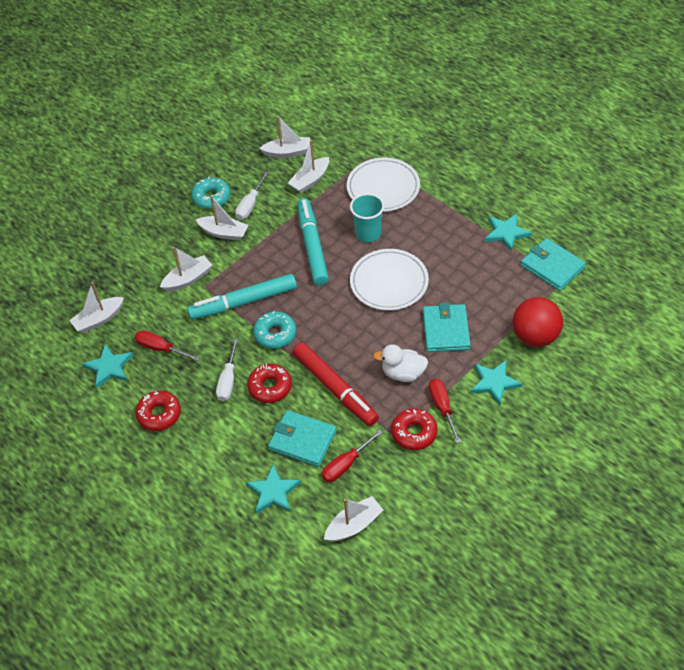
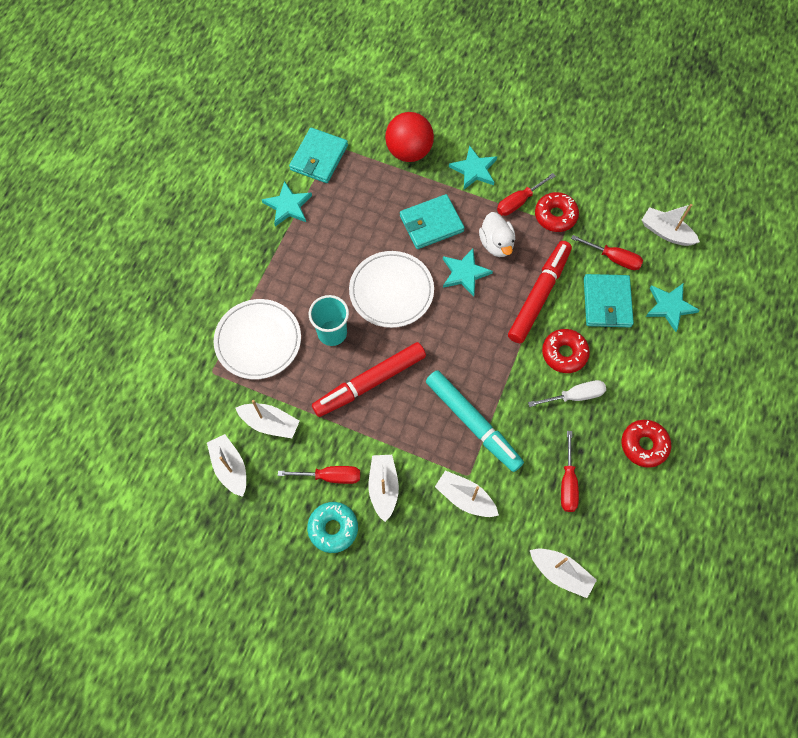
camera: 115 degrees left, 15 degrees up
turquoise star [82,344,133,389] -> turquoise star moved to [443,249,493,297]
white screwdriver [235,172,269,220] -> red screwdriver [278,466,360,484]
turquoise donut [253,311,296,349] -> none
turquoise marker [297,198,329,286] -> red marker [312,342,426,417]

